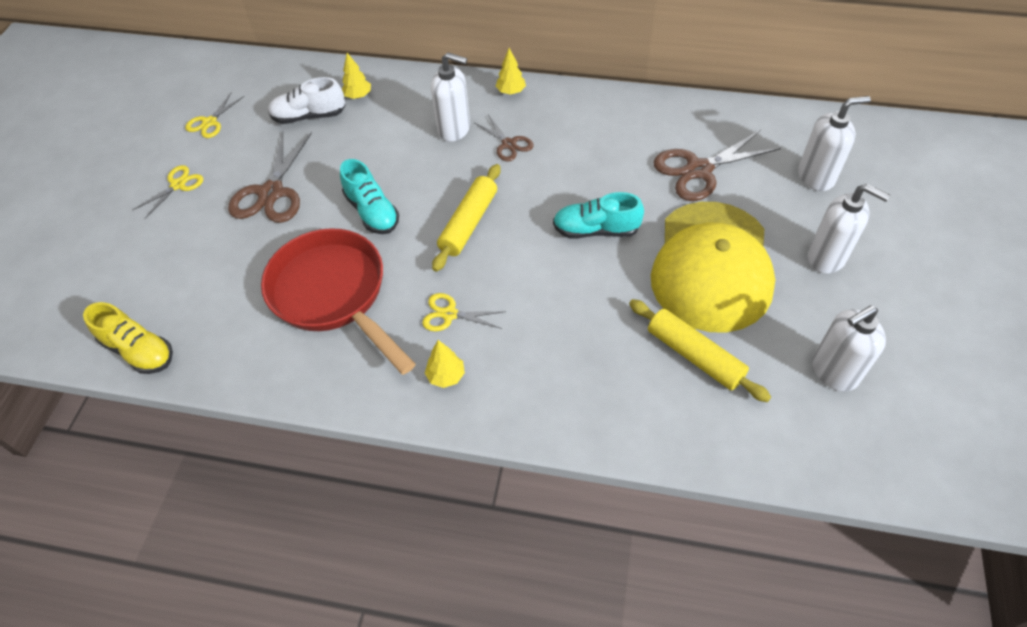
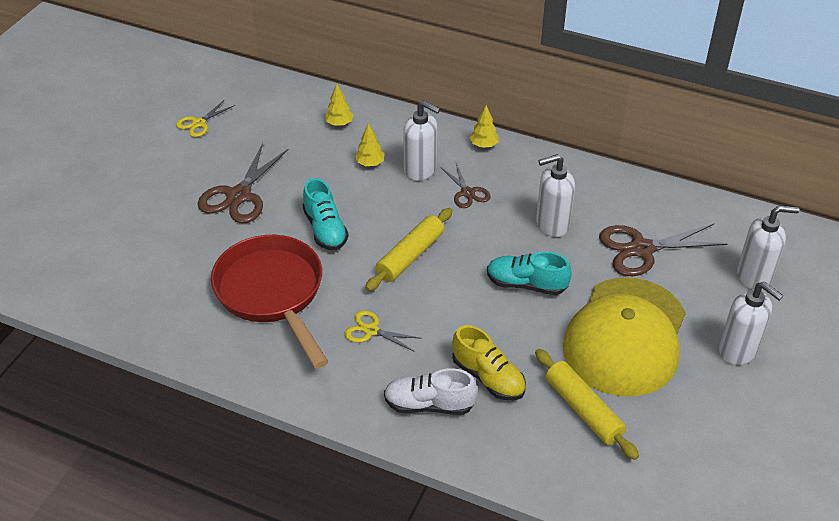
camera: 10 degrees right, 10 degrees down
yellow shoe [83,302,173,374] -> yellow shoe moved to [452,325,526,400]
yellow scissors [133,165,204,219] -> none
white shoe [268,77,346,124] -> white shoe moved to [384,368,478,415]
yellow tree [425,340,465,388] -> yellow tree moved to [355,123,385,166]
white soap dispenser [812,306,886,392] -> white soap dispenser moved to [536,154,575,237]

